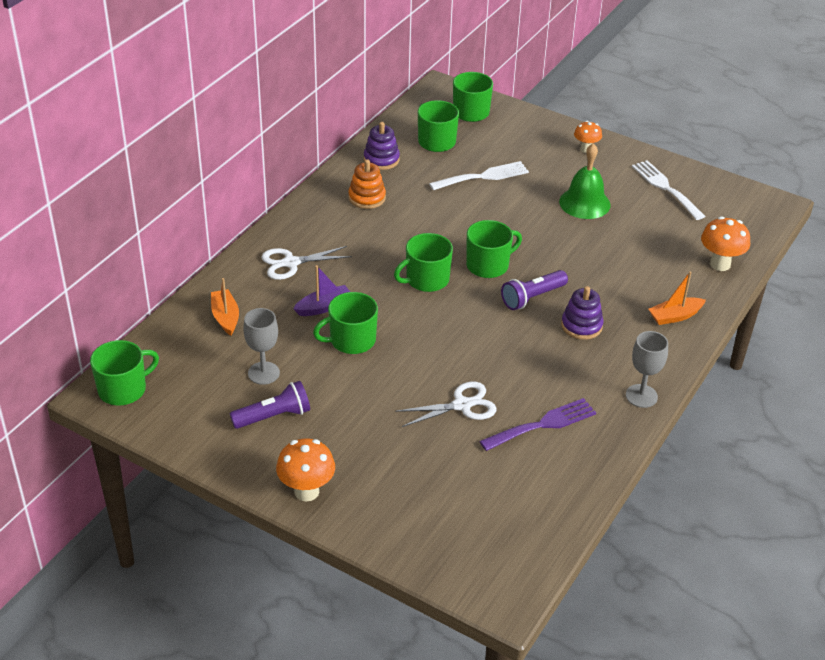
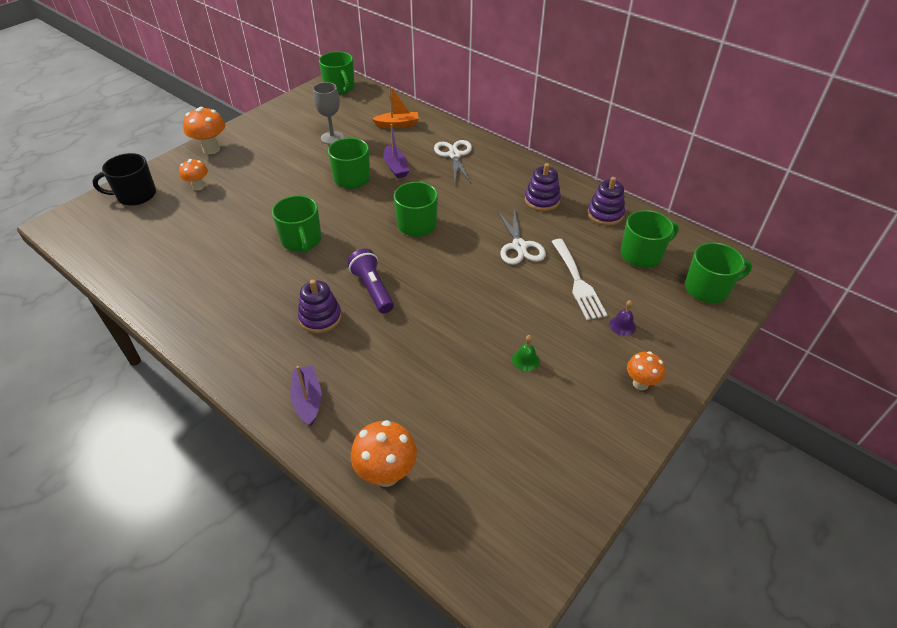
camera: 100 degrees right, 5 degrees up
purple flashlight [230,381,310,429] -> none
orange stacking toy [348,159,386,209] -> purple stacking toy [525,163,561,211]
white scissors [395,382,497,427] -> white scissors moved to [497,210,546,265]
green mug [466,220,522,278] -> green mug moved to [272,195,321,253]
purple fork [479,398,596,451] -> none
green bell [559,143,610,219] -> green bell [512,335,540,371], size x0.45
grey goblet [626,331,668,408] -> none
white fork [632,160,705,220] -> none
orange boat [649,271,706,325] -> purple boat [290,366,321,426]
none -> black mug [93,153,156,206]
none -> orange mushroom [179,159,208,191]
none -> purple bell [609,300,636,336]

